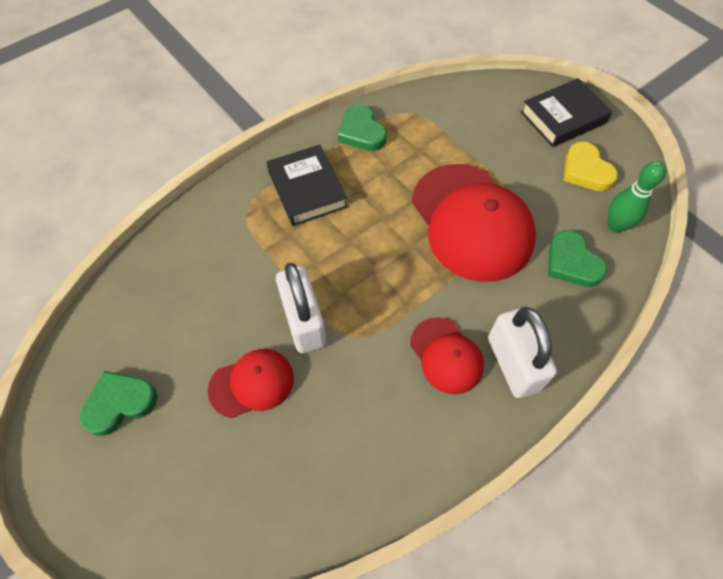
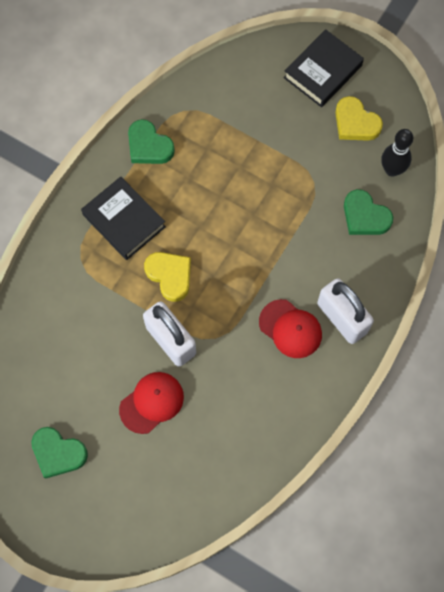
camera: 20 degrees left, 10 degrees up
green heart [80,371,158,436] -> green heart turned 105 degrees counterclockwise [31,427,88,479]
red cap [412,164,536,282] -> none
green bowling pin [608,161,666,233] -> black bowling pin [381,129,413,177]
none -> yellow heart [144,252,191,302]

